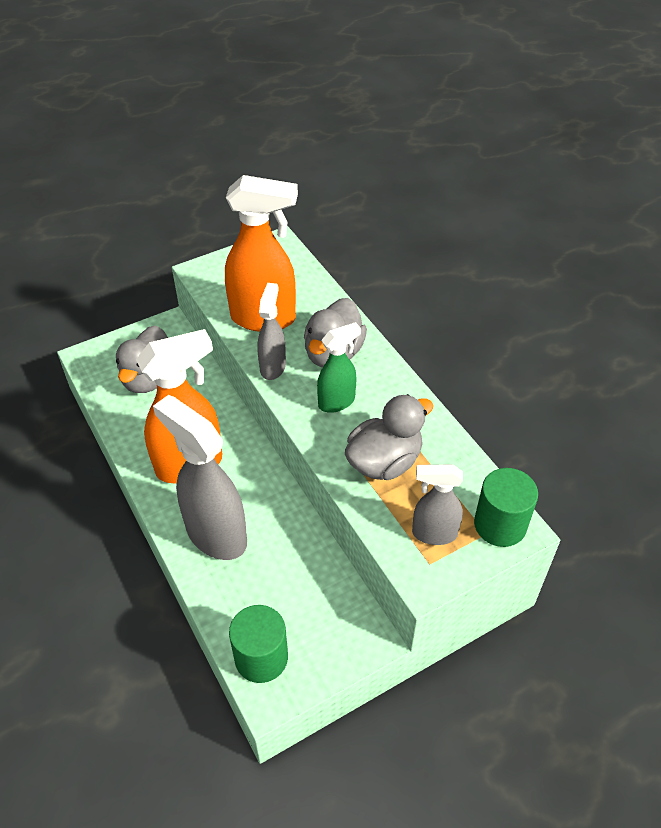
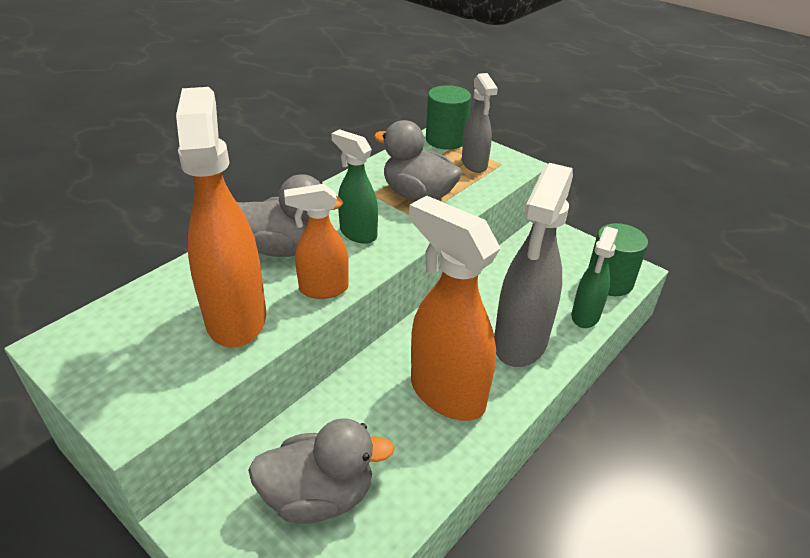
camera: 110 degrees left, 10 degrees down
grey spray bottle [257,283,286,380] -> orange spray bottle [284,184,349,299]
none -> green spray bottle [571,227,618,328]

